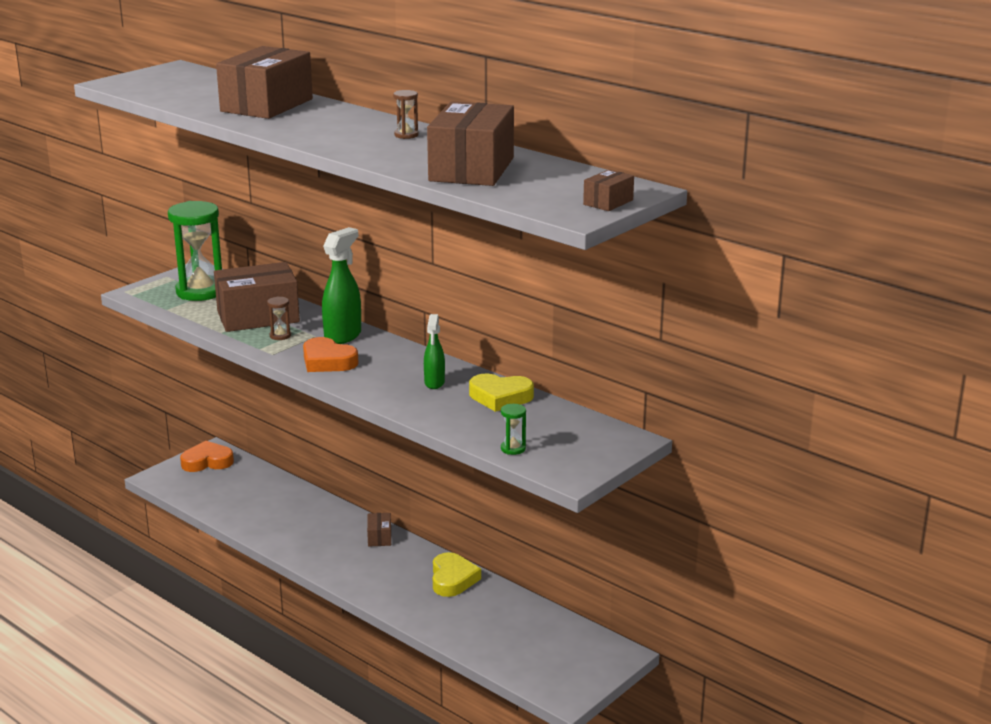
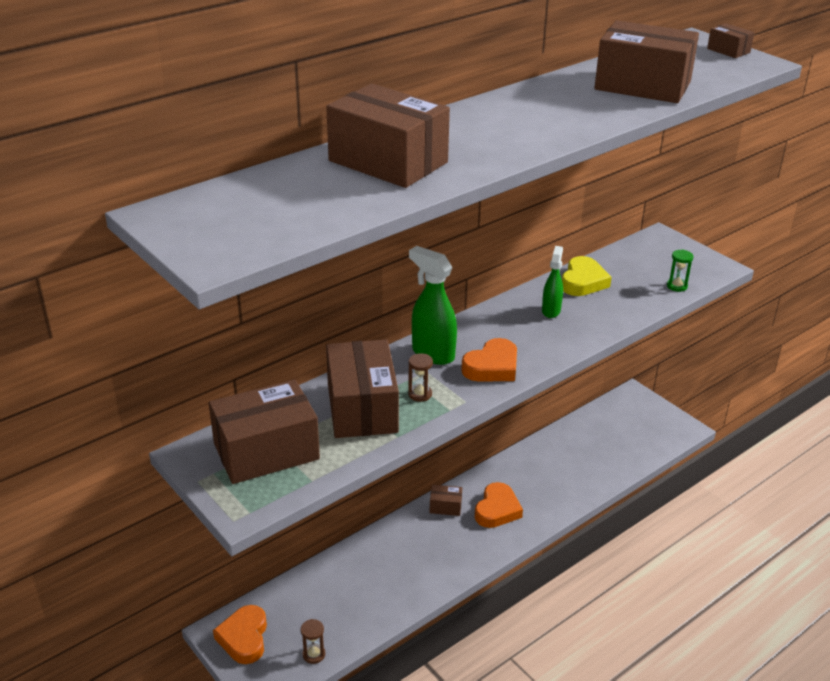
camera: 80 degrees left, 10 degrees up
green hourglass [168,201,222,301] -> brown box [209,379,320,484]
brown hourglass [393,90,419,139] -> brown hourglass moved to [301,619,325,664]
green spray bottle [424,314,445,389] -> green spray bottle turned 90 degrees counterclockwise [542,246,563,318]
yellow heart [433,552,481,597] -> none
none -> orange heart [475,482,523,528]

